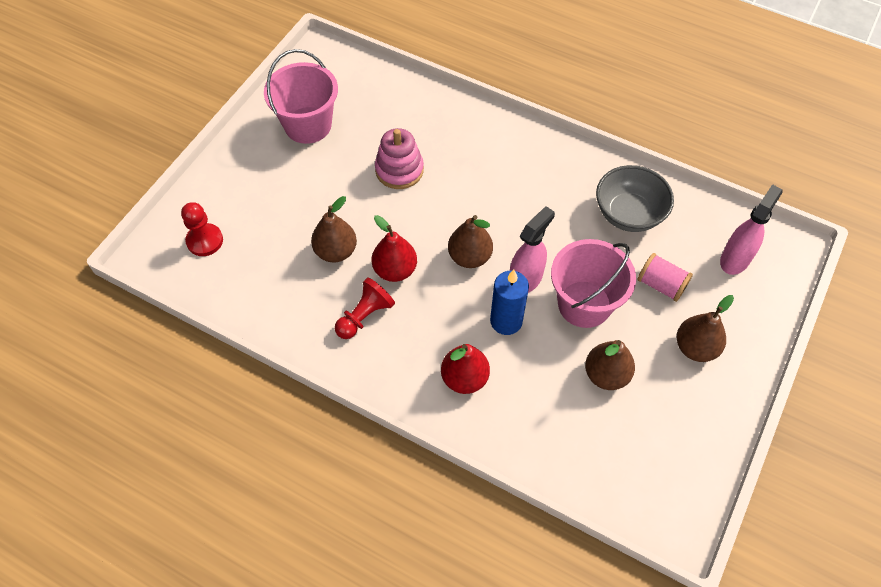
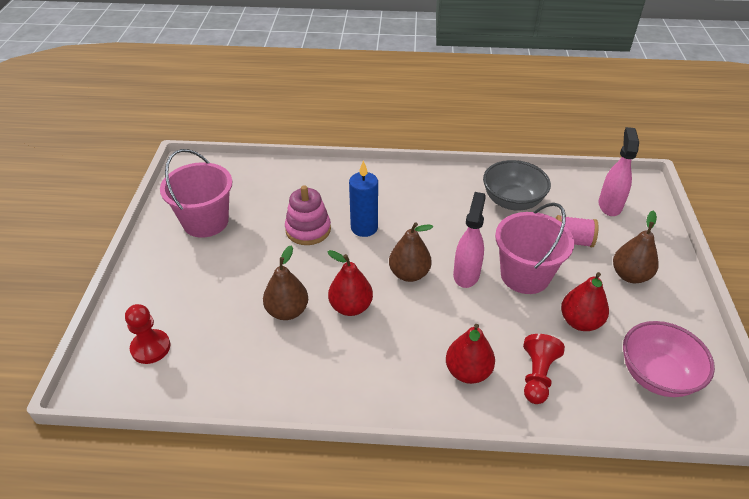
camera: 25 degrees left, 15 degrees down
red pawn [335,277,395,339] -> red pawn moved to [523,334,565,404]
blue candle [490,269,529,335] -> blue candle moved to [349,161,378,237]
brown pear [585,340,635,390] -> red pear [561,272,609,331]
none -> pink bowl [623,321,715,397]

